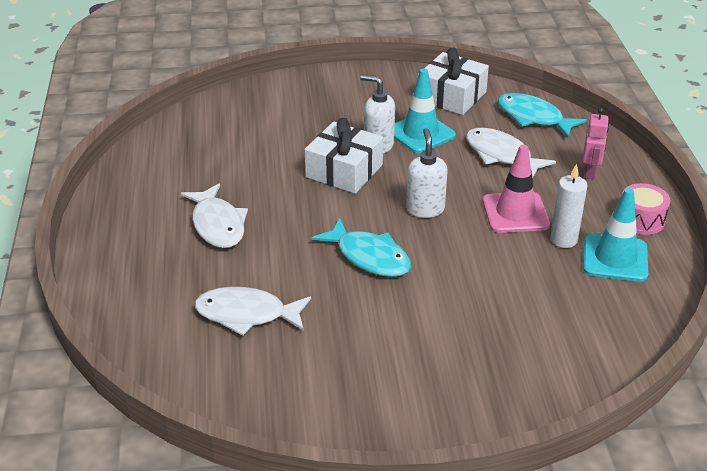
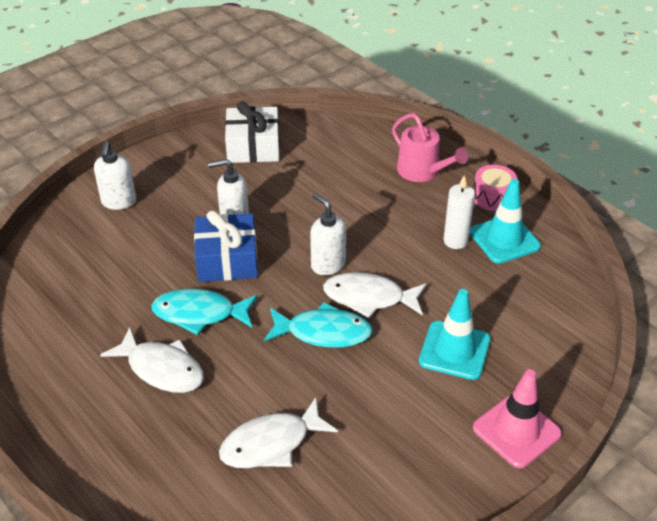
camera: 35 degrees left, 5 degrees up
white gift [305,118,383,194] -> blue gift [194,210,258,282]
turquoise traffic cone [394,69,456,153] -> turquoise traffic cone moved to [419,289,491,380]
white fish [466,128,556,178] -> white fish moved to [323,272,427,318]
pink traffic cone [483,145,550,233] -> pink traffic cone moved to [473,369,562,468]
turquoise fish [497,93,587,138] -> turquoise fish moved to [151,289,257,335]
pink robot [583,108,609,179] -> pink watering can [392,113,468,182]
none -> white soap dispenser [94,141,136,210]

